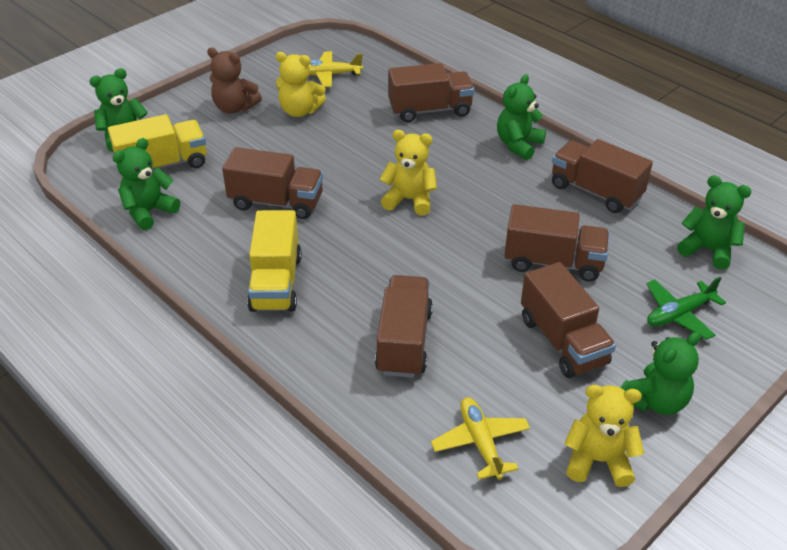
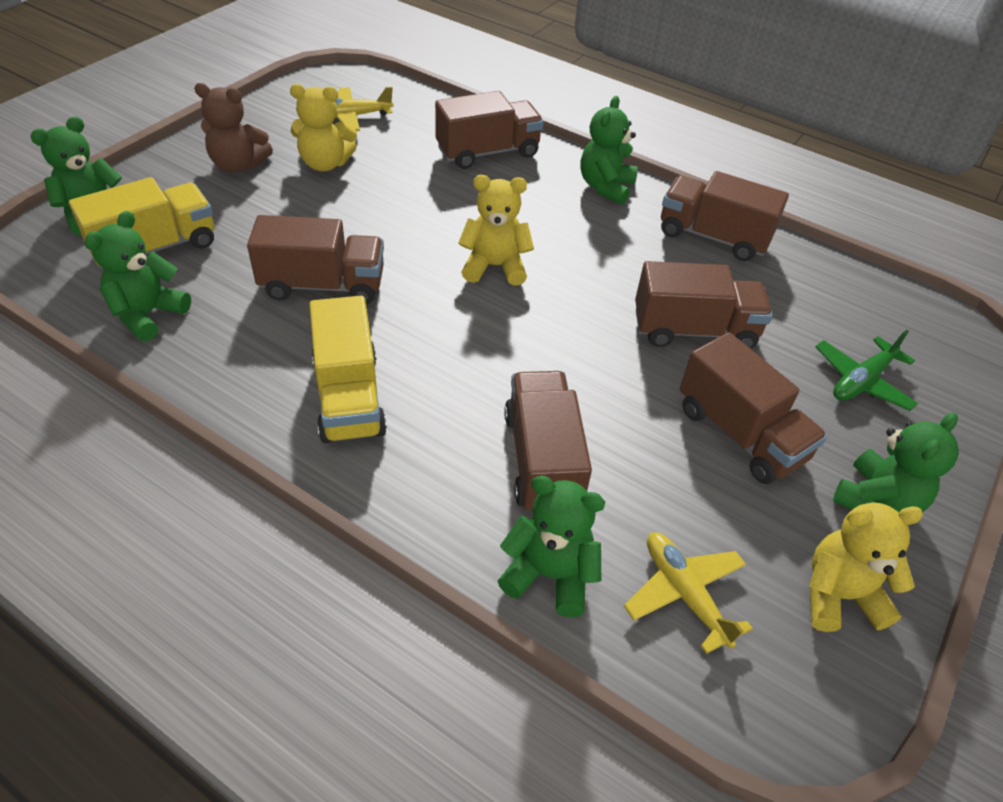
camera: 15 degrees left, 5 degrees up
green teddy bear [677,175,752,270] -> green teddy bear moved to [498,475,605,618]

